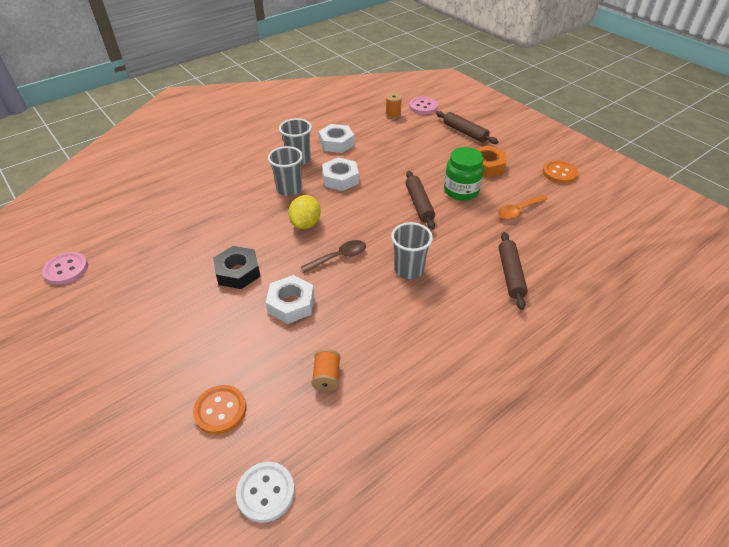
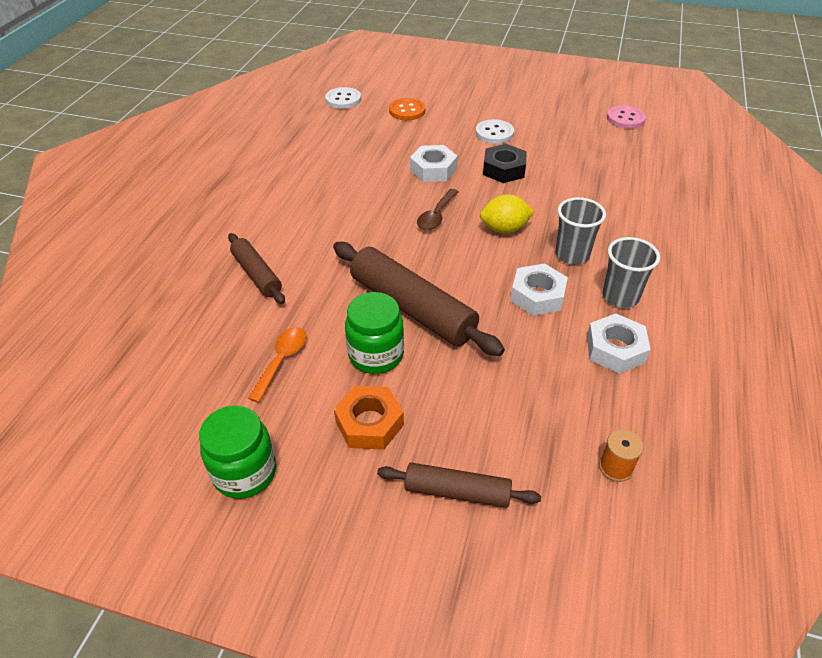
camera: 145 degrees right, 0 degrees up
yellow lemon [288,195,321,229] -> yellow lemon turned 75 degrees counterclockwise [480,194,535,233]
orange spool [311,349,340,391] -> none
grey cup [391,222,433,279] -> none
brown rolling pin [405,171,435,230] -> brown rolling pin [333,242,505,356], size x1.73
pink button [409,97,438,114] -> none
orange button [543,160,578,184] -> green jar [199,405,277,499]
none -> white button [476,119,514,144]

